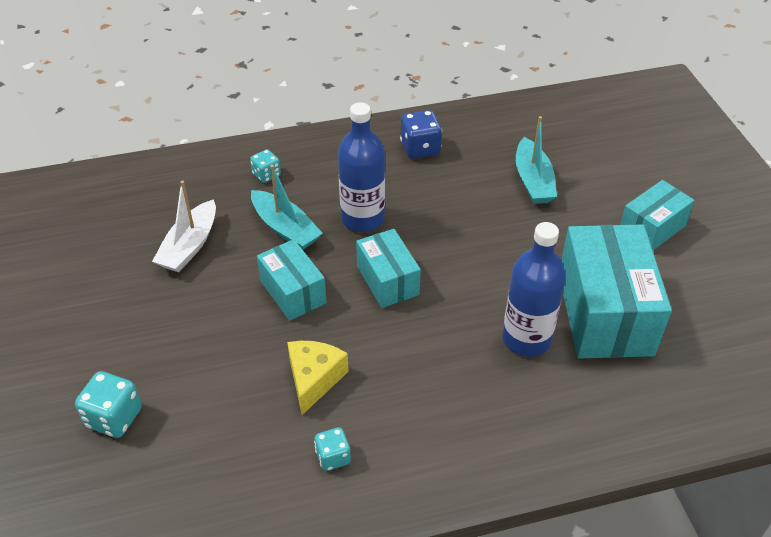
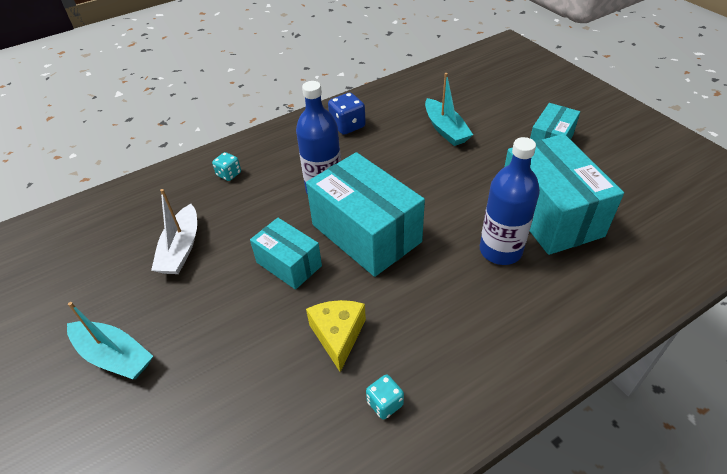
camera: 15 degrees left, 0 degrees up
turquoise dice [75,371,142,438] -> none
turquoise boat [251,165,323,250] -> turquoise boat moved to [67,302,153,379]
turquoise box [356,229,421,308] -> turquoise box [306,152,425,277], size x1.76

